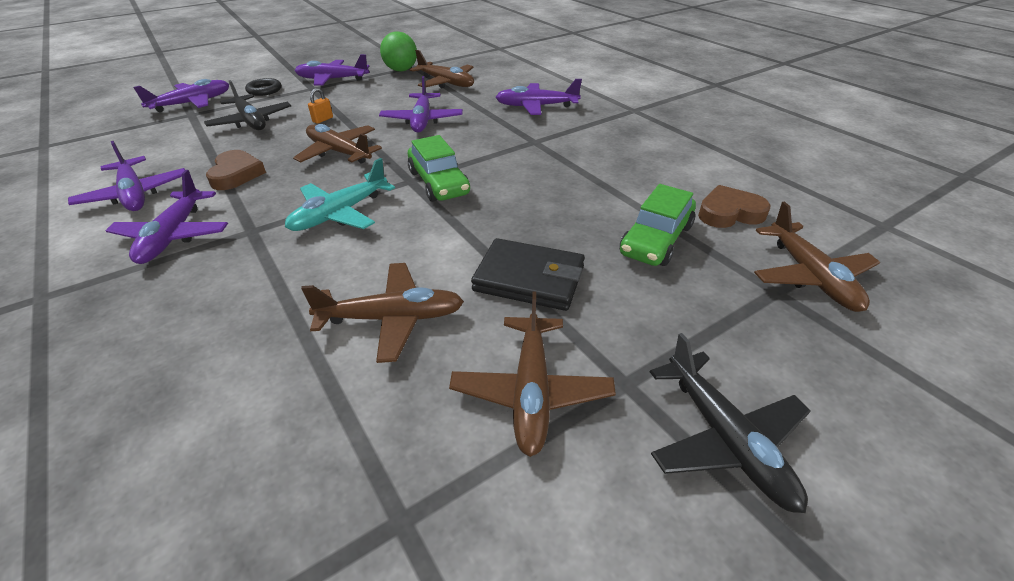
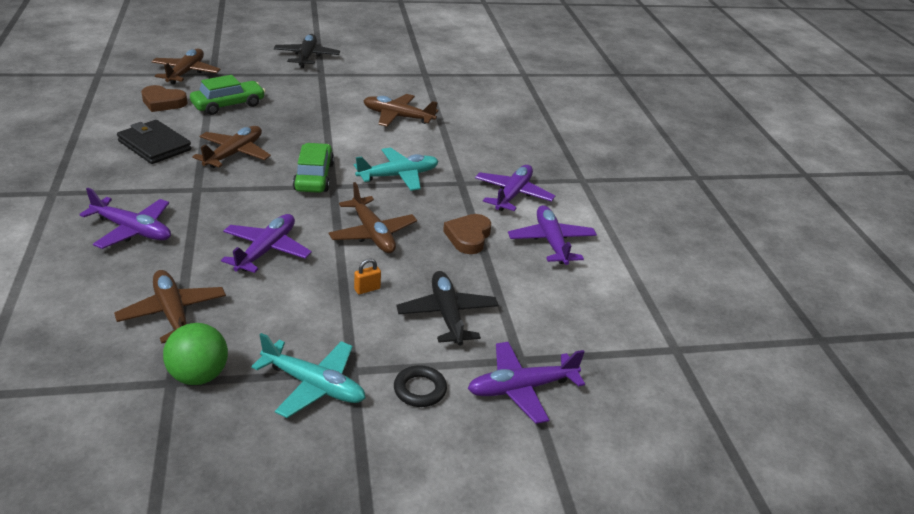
camera: 160 degrees left, 5 degrees down
purple plane [295,54,370,86] -> turquoise plane [251,333,365,418]
brown plane [449,292,616,457] -> brown plane moved to [192,126,271,168]
black wallet [471,238,585,311] -> black wallet moved to [117,120,191,164]

